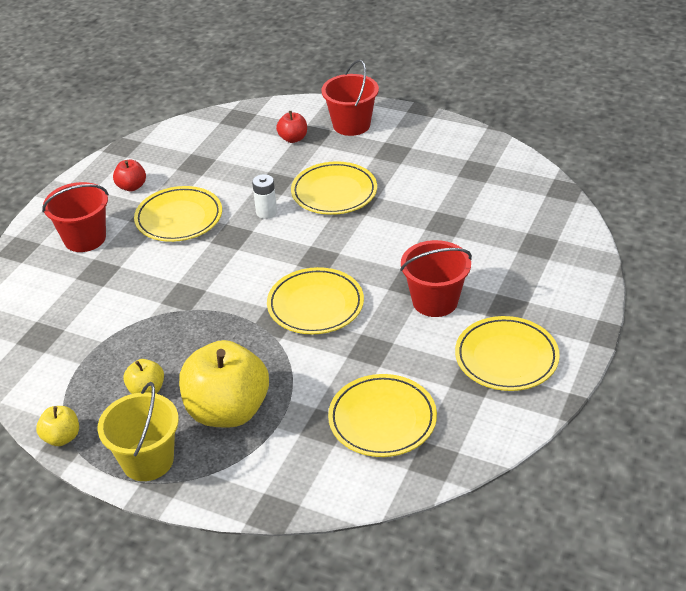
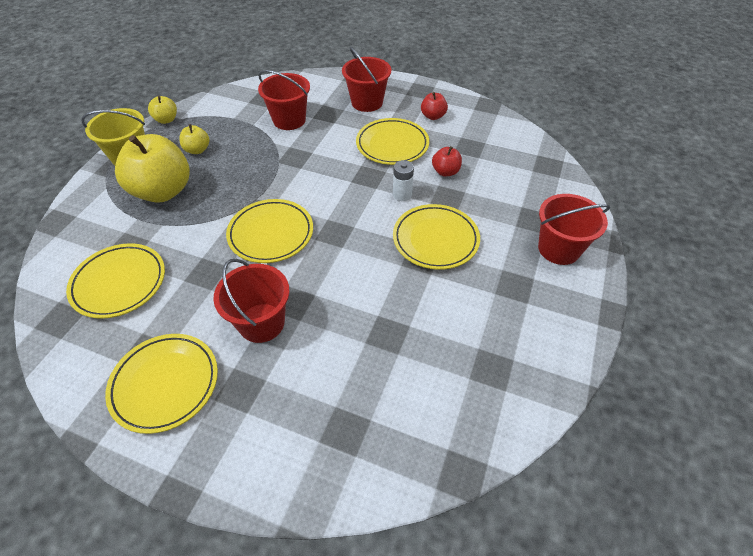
camera: 85 degrees right, 10 degrees up
red apple [276,111,307,143] -> red apple moved to [432,146,462,177]
none -> red bucket [258,70,310,130]

